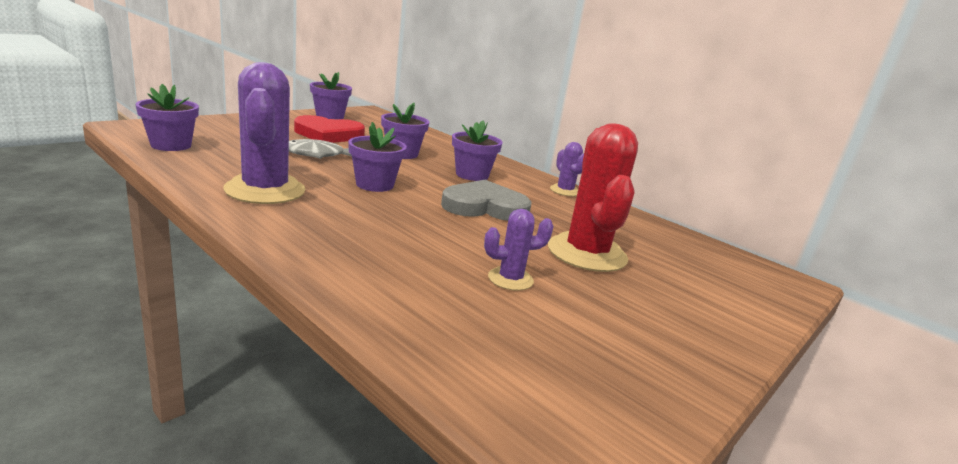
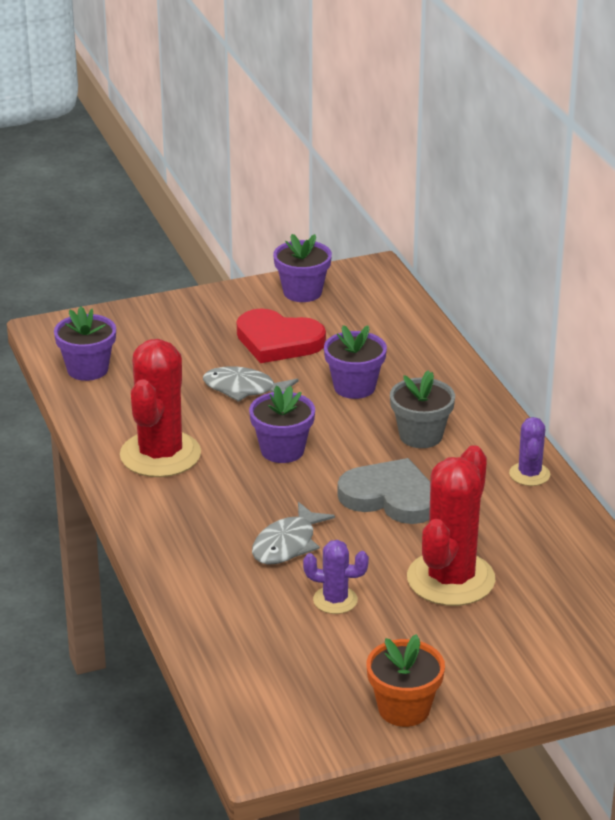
camera: 30 degrees right, 10 degrees up
purple cactus [223,62,306,204] -> red cactus [120,339,201,477]
purple flower pot [452,121,502,181] -> grey flower pot [390,370,455,448]
none -> grey fish [252,502,335,565]
none -> orange flower pot [367,634,445,727]

